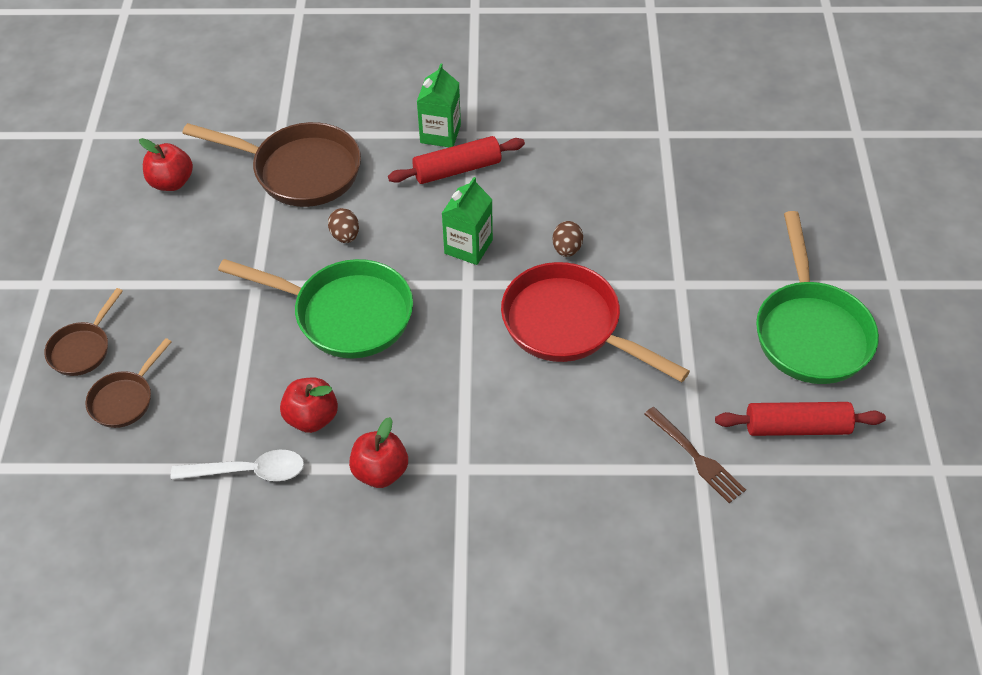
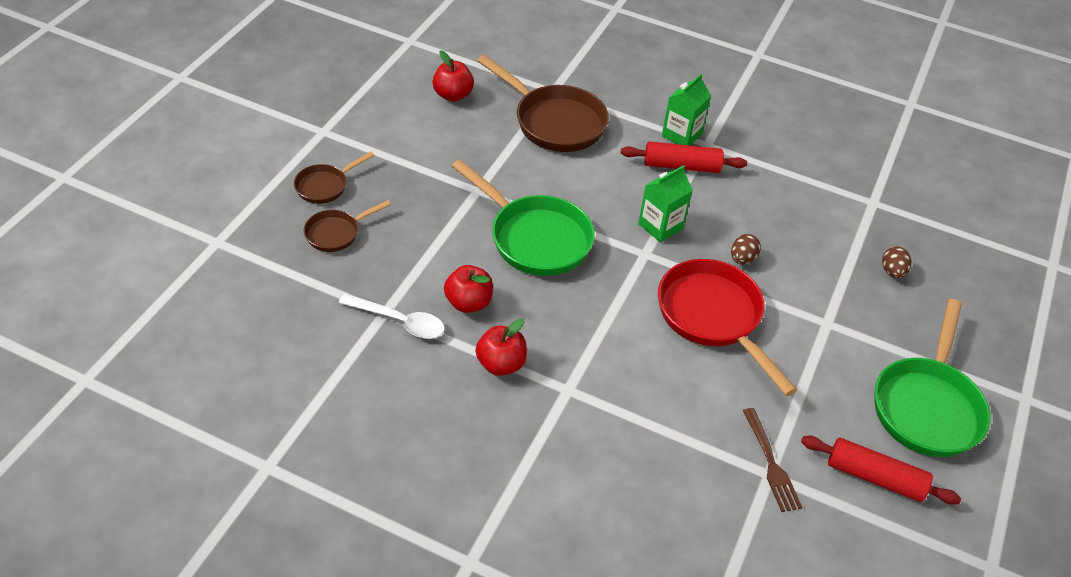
camera: 20 degrees right, 5 degrees down
brown egg [328,208,359,243] -> brown egg moved to [882,246,911,278]

